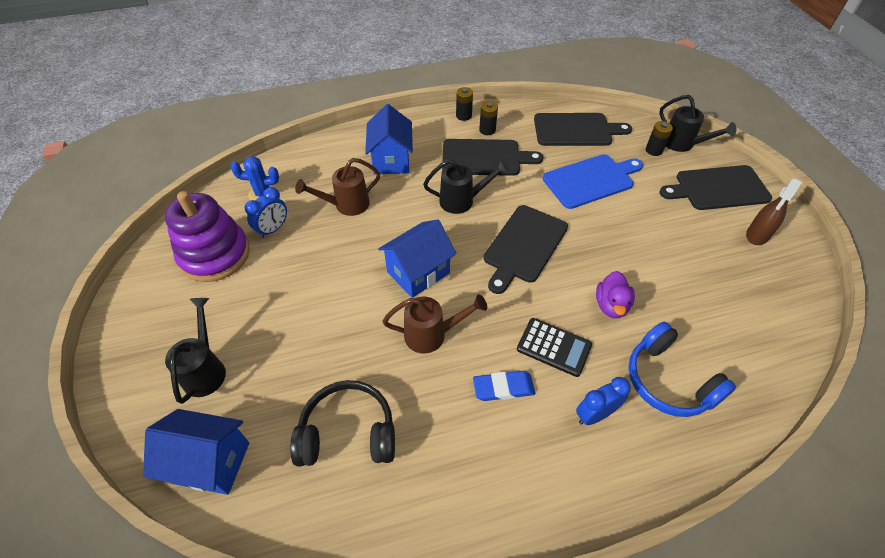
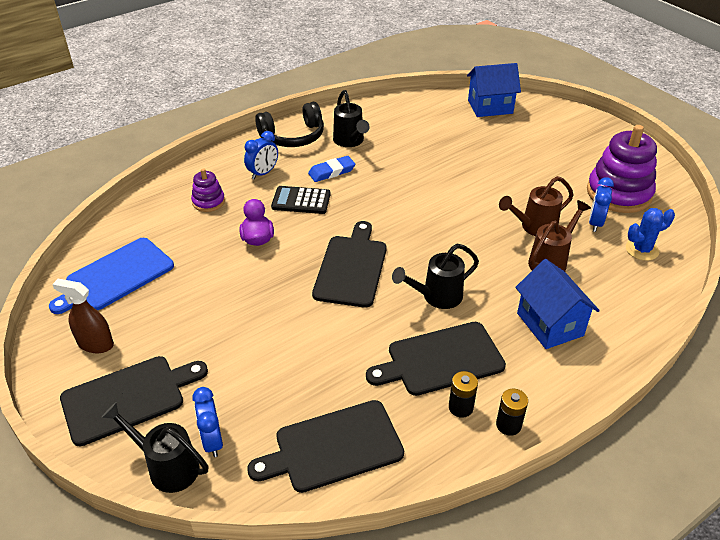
camera: 160 degrees right, 10 degrees down
black watering can [165,298,226,404] -> black watering can moved to [333,90,370,147]
black headphones [290,380,395,467] -> black headphones moved to [255,102,324,147]
blue house [378,219,456,298] -> none
brown watering can [382,294,487,354] -> brown watering can moved to [499,176,574,236]
blue cutting board [543,154,643,209] -> blue cutting board moved to [49,238,174,314]
blue headphones [628,322,736,417] -> purple stacking toy [191,168,225,212]
black battery [646,121,673,156] -> blue clock [192,387,223,457]
brown spray bottle [746,179,802,245] -> brown spray bottle turned 90 degrees counterclockwise [52,279,114,353]

